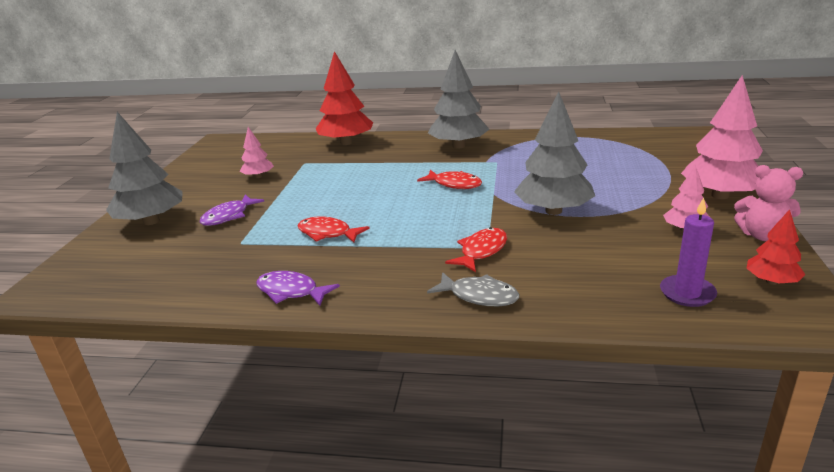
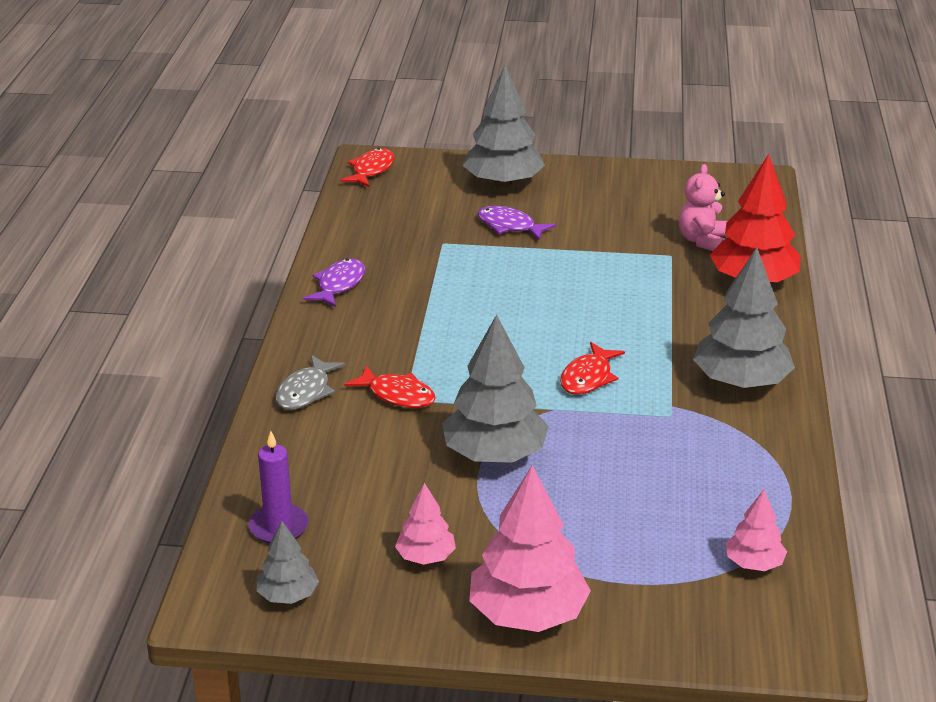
camera: 85 degrees right, 5 degrees up
pink tree [240,127,274,178] -> pink tree moved to [726,490,787,571]
red fish [297,217,370,243] -> red fish moved to [340,148,394,187]
pink teddy bear [734,165,803,241] -> pink teddy bear moved to [679,164,728,251]
red tree [746,209,806,285] -> grey tree [257,521,319,604]

